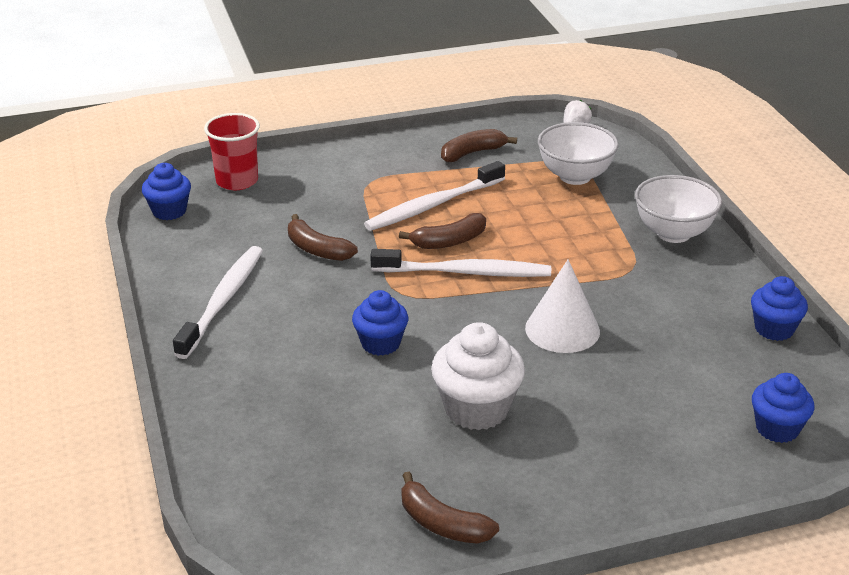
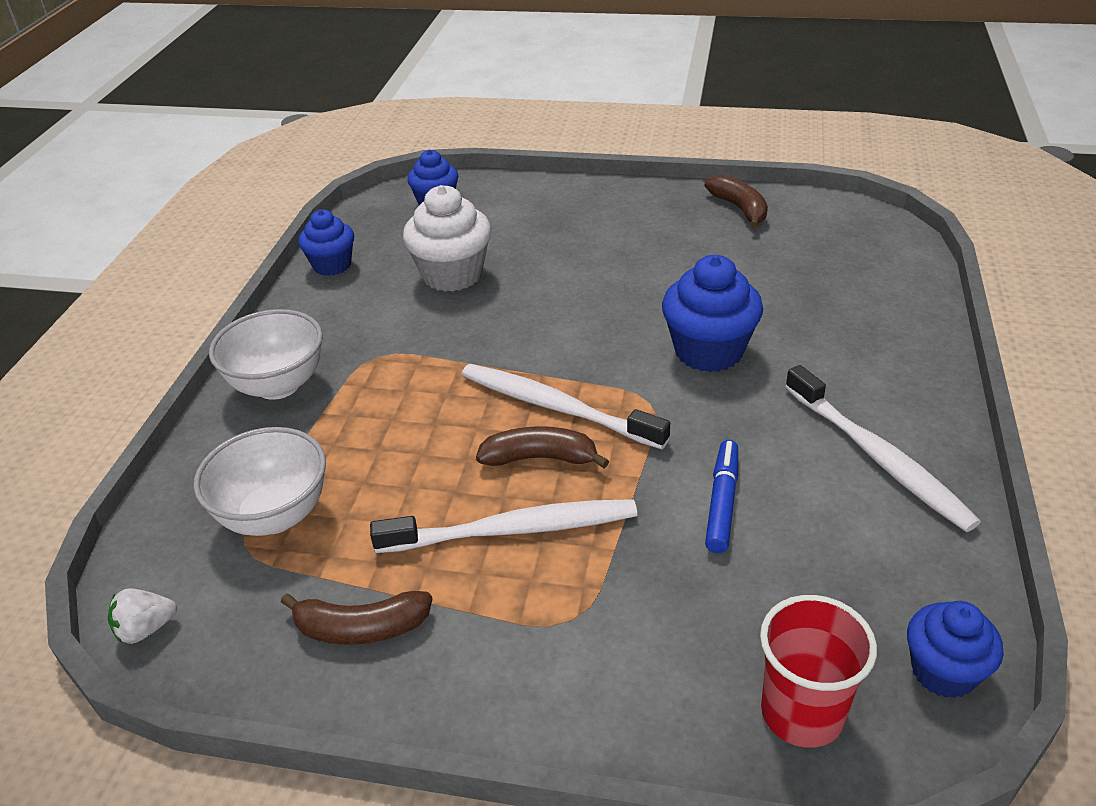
camera: 150 degrees left, 5 degrees up
white toothbrush [173,246,263,359] -> white toothbrush turned 75 degrees counterclockwise [785,365,981,532]
brown banana [288,214,358,261] -> blue marker [705,440,738,553]
blue cupcake [352,290,408,356] -> blue cupcake [662,255,763,372], size x1.54
white cupcake [431,322,525,430] -> white cupcake moved to [403,185,491,292]
white cone [525,259,600,353] -> none

